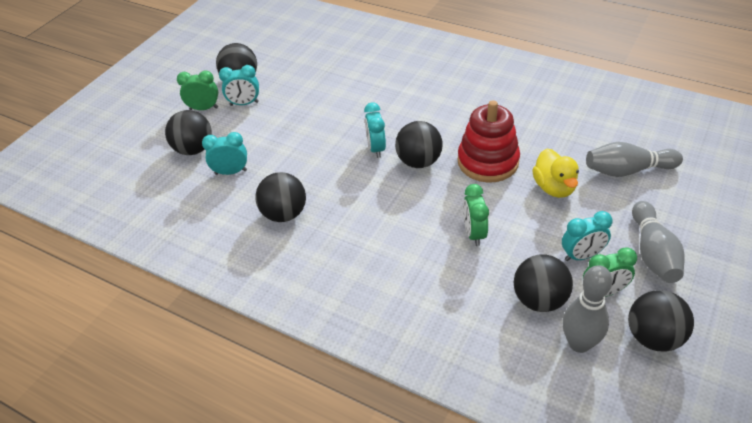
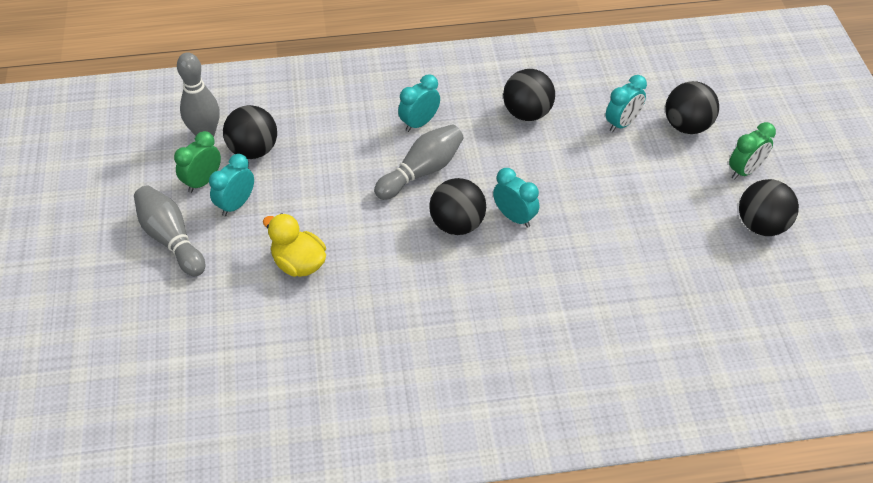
camera: 140 degrees right, 5 degrees up
turquoise clock [219,65,259,106] -> turquoise clock moved to [398,74,440,132]
red stacking toy [457,100,520,183] -> none
green clock [463,184,489,246] -> none
grey bowling pin [586,142,683,177] -> grey bowling pin moved to [374,124,464,200]
black ball [628,290,694,351] -> none

